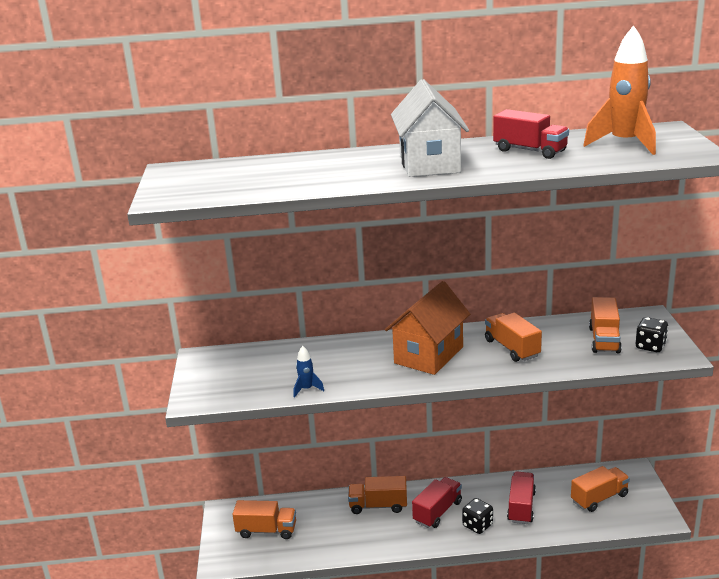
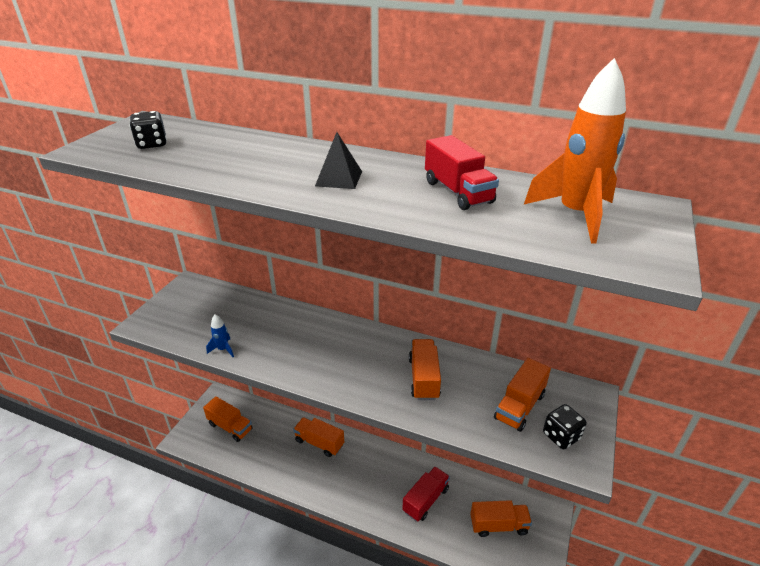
camera: 25 degrees right, 10 degrees up
orange house [385,281,470,375] -> none
white house [391,79,469,177] -> black pyramid [315,132,362,189]
red truck [412,477,462,528] -> none
black dice [462,498,493,534] -> black dice moved to [130,111,167,149]

